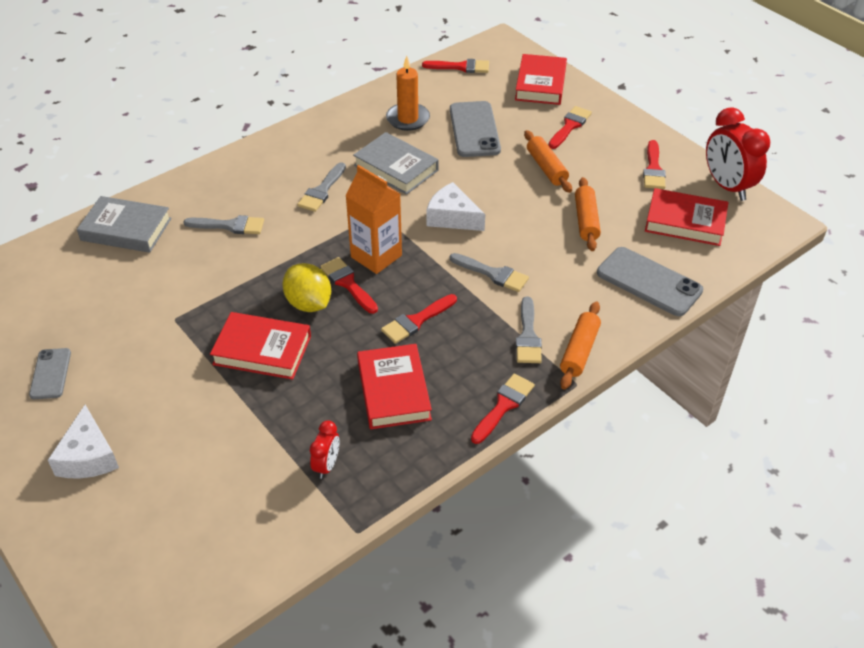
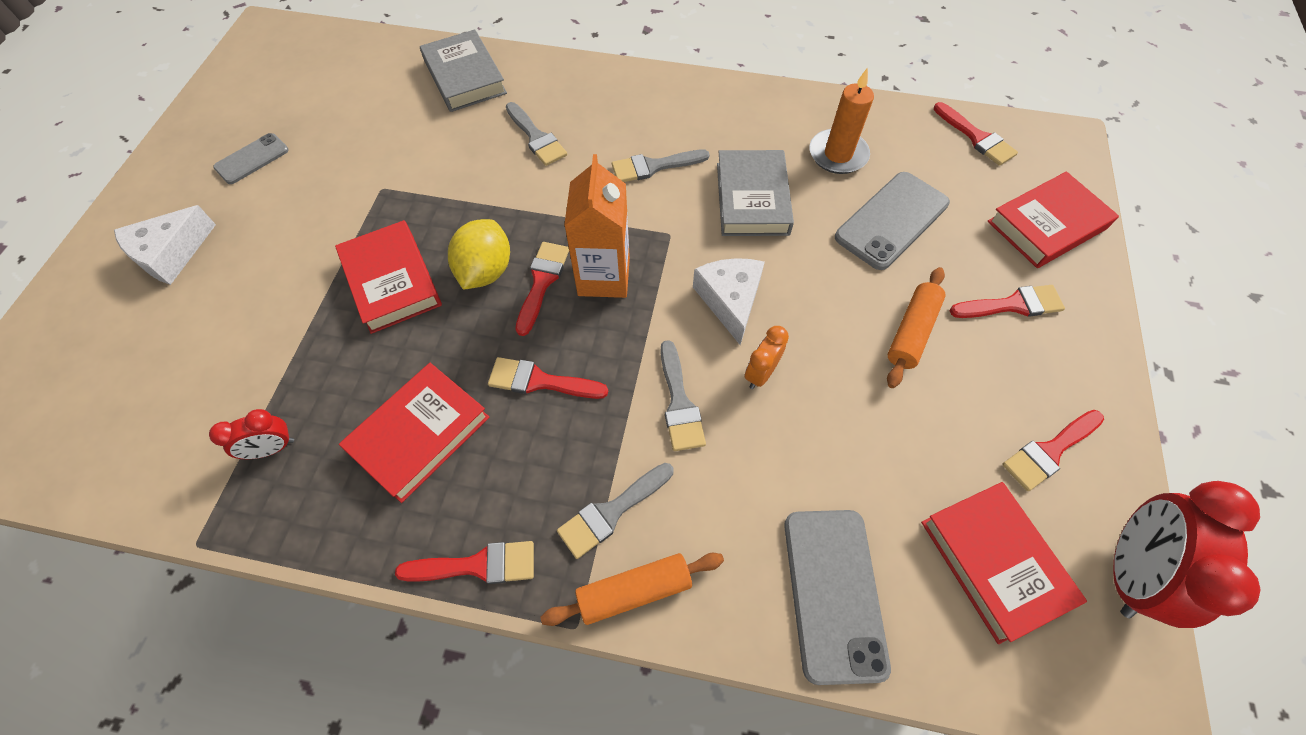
camera: 50 degrees right, 15 degrees up
orange rolling pin [575,177,601,251] -> none
none -> orange clock [745,326,789,389]

